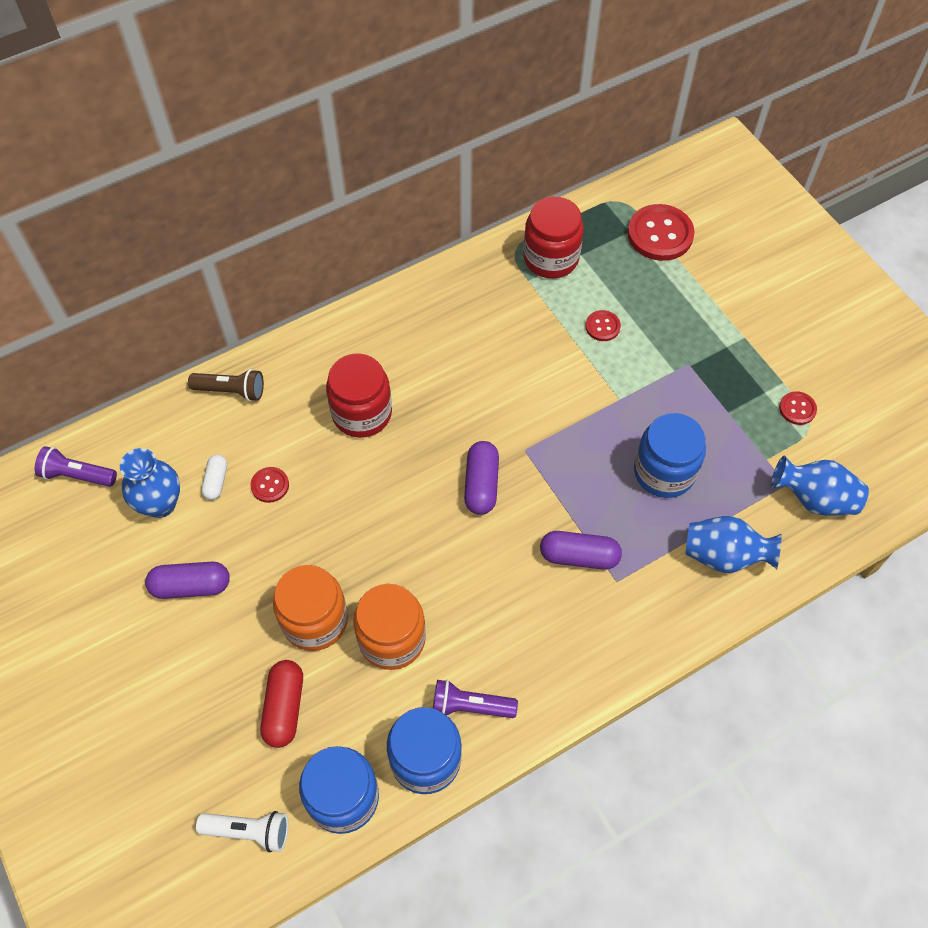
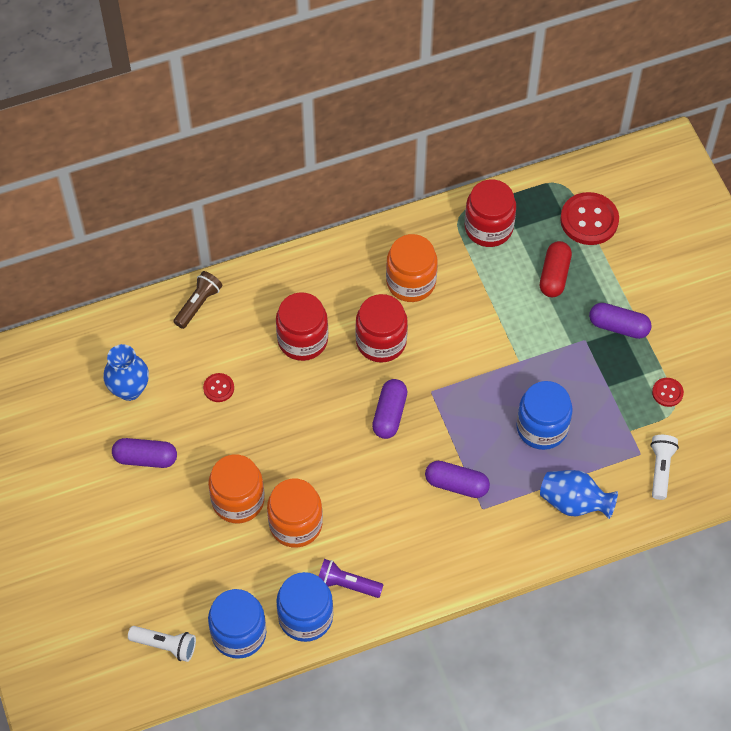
camera: 10 degrees right, 0 degrees up
purple flashlight [35,446,117,487] -> none
brown flashlight [188,369,264,401] -> brown flashlight turned 75 degrees counterclockwise [173,271,223,329]
white capsule [201,455,227,500] -> none
red capsule [260,660,303,748] -> red capsule moved to [540,241,572,297]
red button [585,310,621,341] -> none
blue vase [771,456,869,515] -> white flashlight [650,435,679,500]
none -> red jar [355,294,408,363]
none -> orange jar [386,234,438,302]
none -> purple capsule [589,303,652,339]

